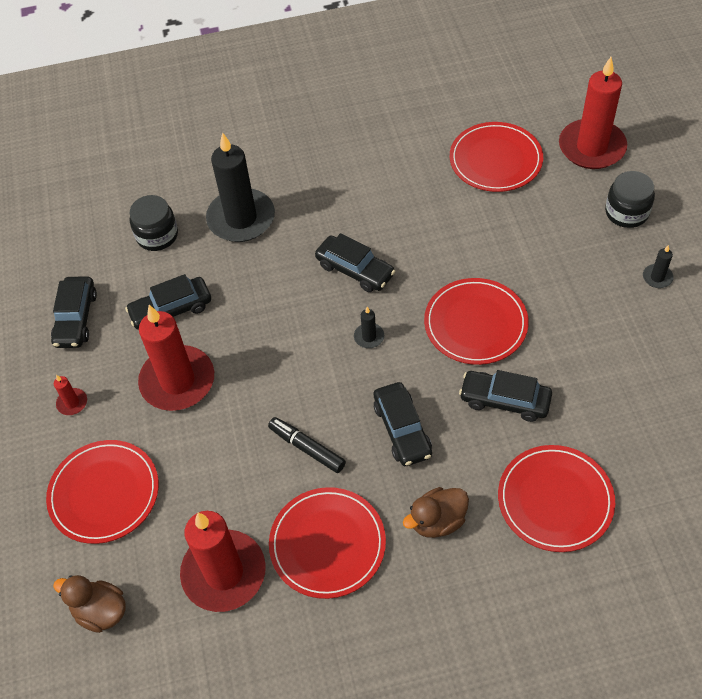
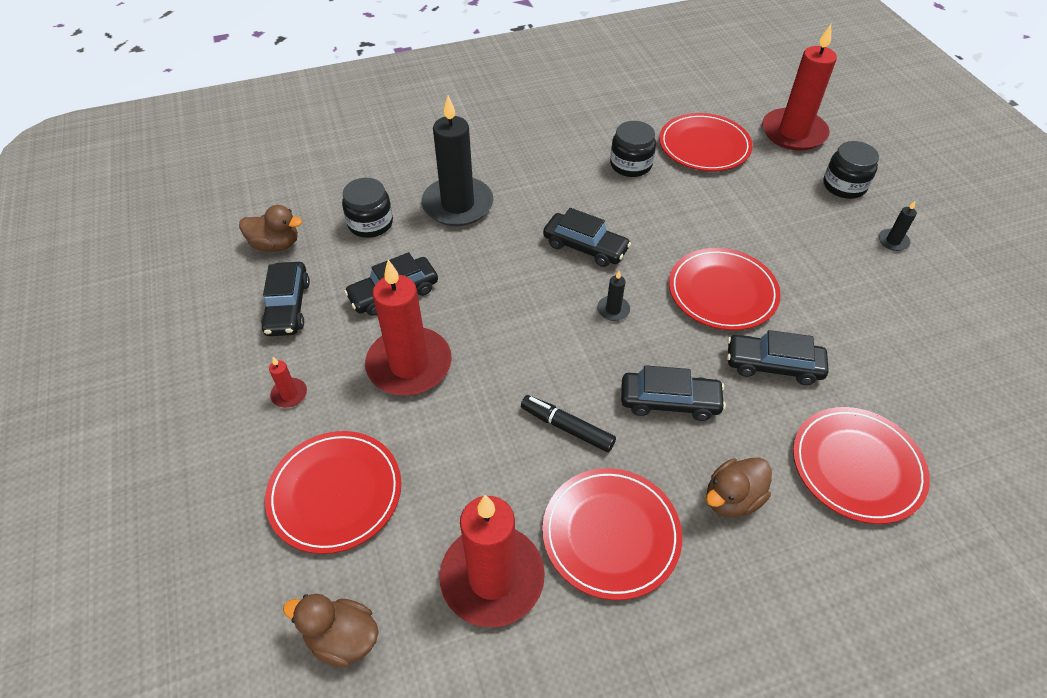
camera: 10 degrees left, 5 degrees down
black car [374,382,432,466] -> black car turned 60 degrees counterclockwise [621,365,726,421]
none -> brown duck [239,205,302,252]
none -> black jar [610,121,656,177]

